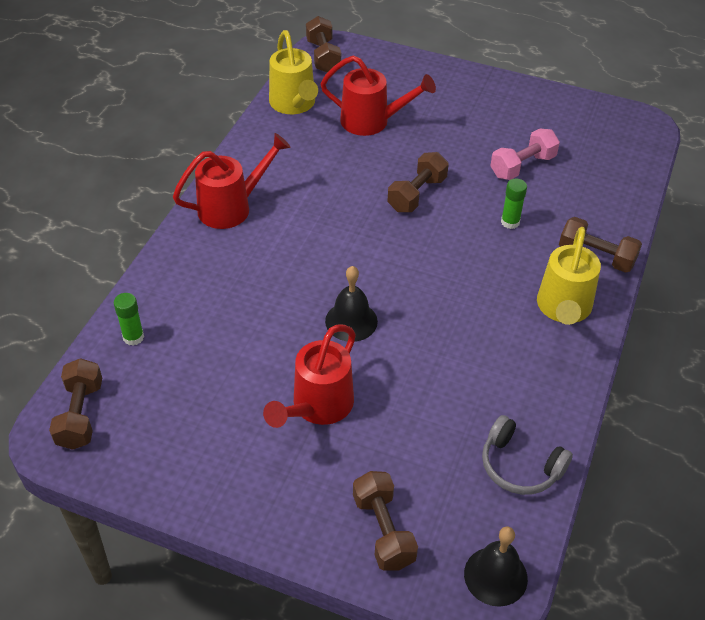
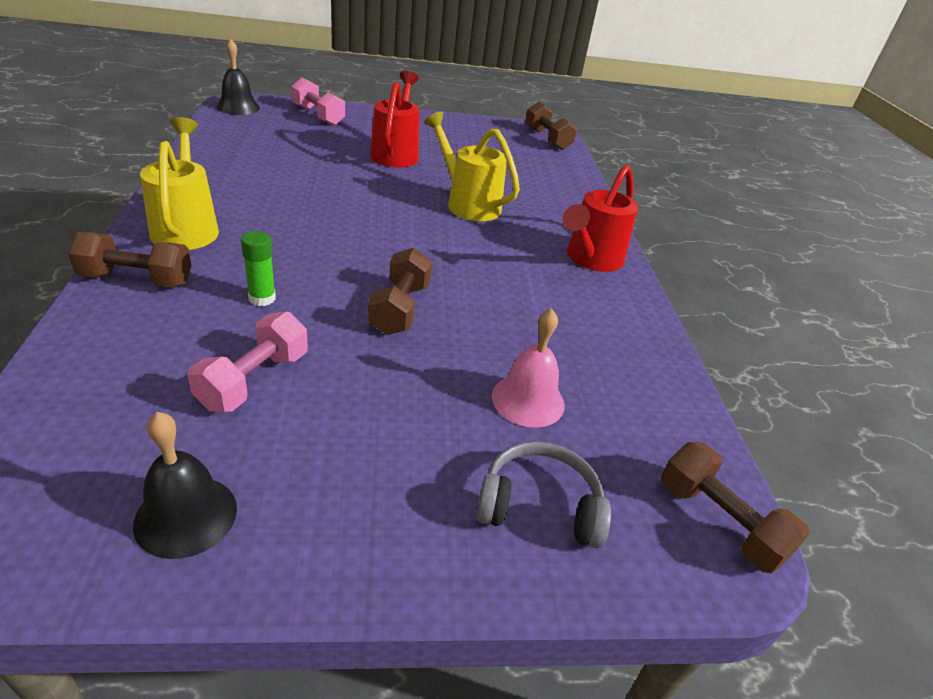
camera: 150 degrees right, 10 degrees down
green glue stick [114,293,144,346] -> none
yellow watering can [269,30,318,114] -> yellow watering can moved to [424,112,520,221]
red watering can [320,55,436,136] -> pink bell [492,308,565,428]
black bell [325,266,378,342] -> black bell moved to [133,412,237,559]
brown dumbbell [353,471,418,571] -> pink dumbbell [291,77,345,126]
grey headphones [482,415,573,495] -> grey headphones moved to [477,441,611,548]

